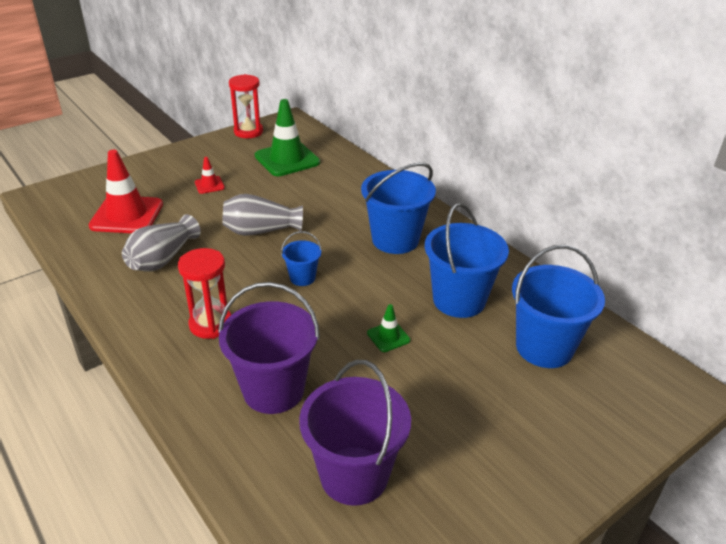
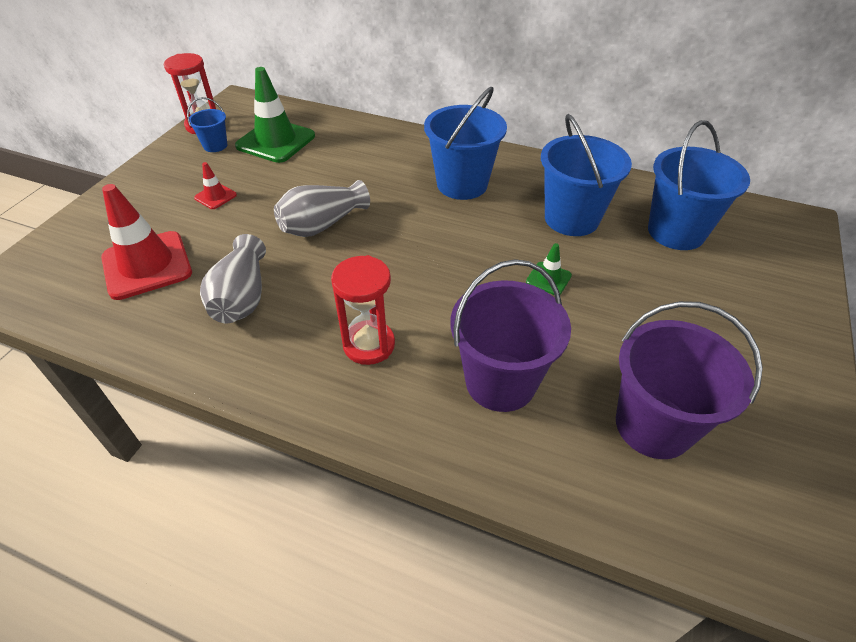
camera: 30 degrees left, 10 degrees up
blue bucket [281,231,322,286] -> blue bucket moved to [187,97,227,152]

